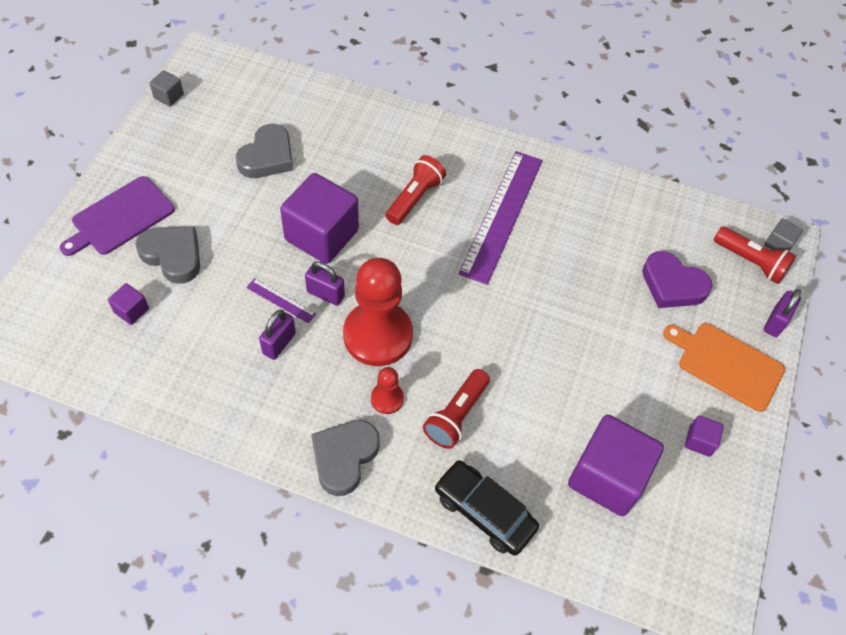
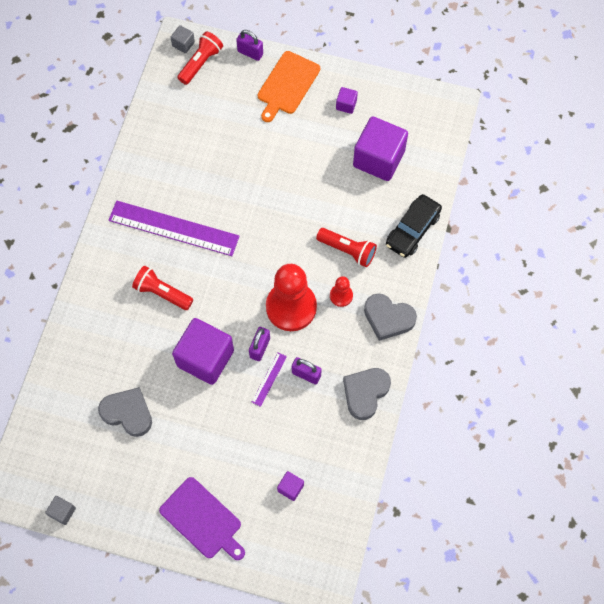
camera: 90 degrees left, 10 degrees up
grey heart [135,227,200,284] -> grey heart moved to [343,368,391,420]
purple heart [642,251,712,308] -> none

